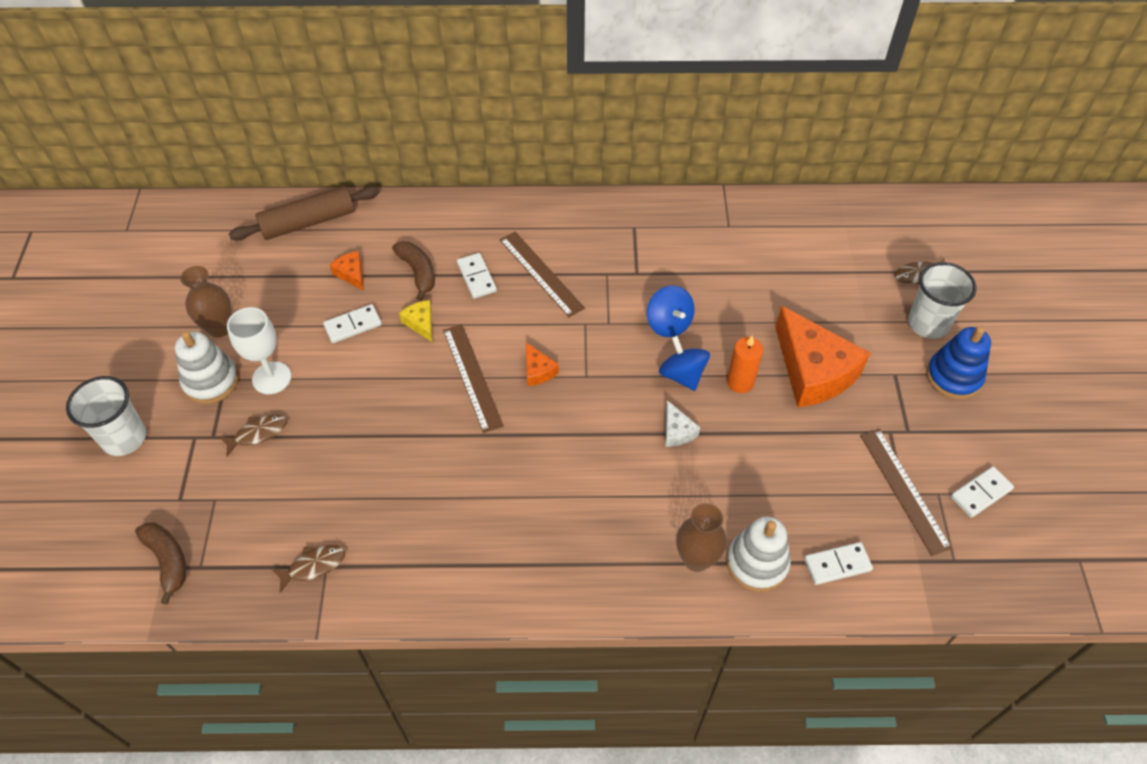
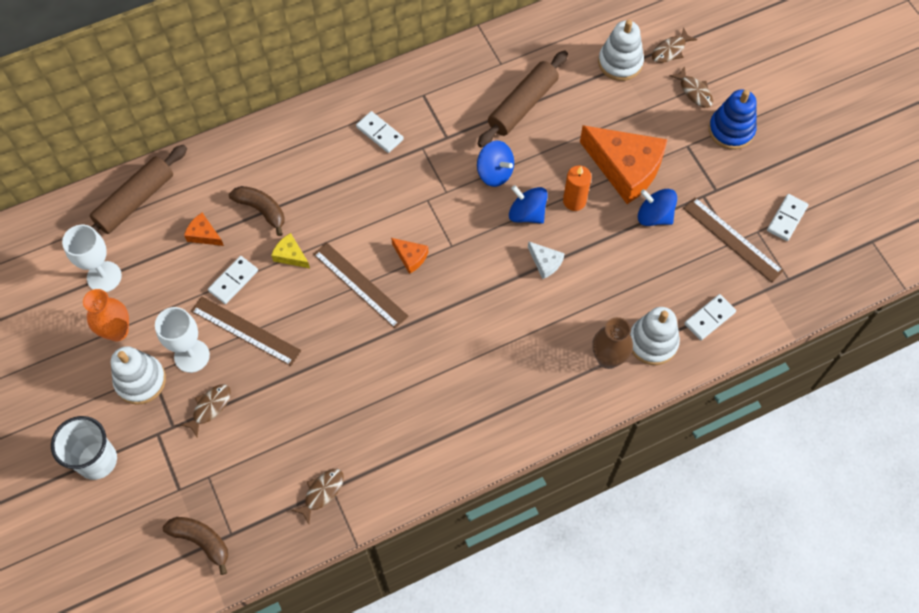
camera: 25 degrees left, 10 degrees up
brown vase [180,266,232,338] -> orange vase [83,289,129,341]
white domino [457,253,497,299] -> white domino moved to [356,111,404,153]
brown ruler [500,232,585,317] -> brown ruler moved to [191,296,301,366]
white cup [908,262,977,339] -> brown fish [669,66,713,108]
none -> white goblet [62,225,122,292]
none -> brown rolling pin [478,51,568,148]
none -> white stacking toy [598,20,644,81]
none -> blue spinning top [638,189,677,226]

